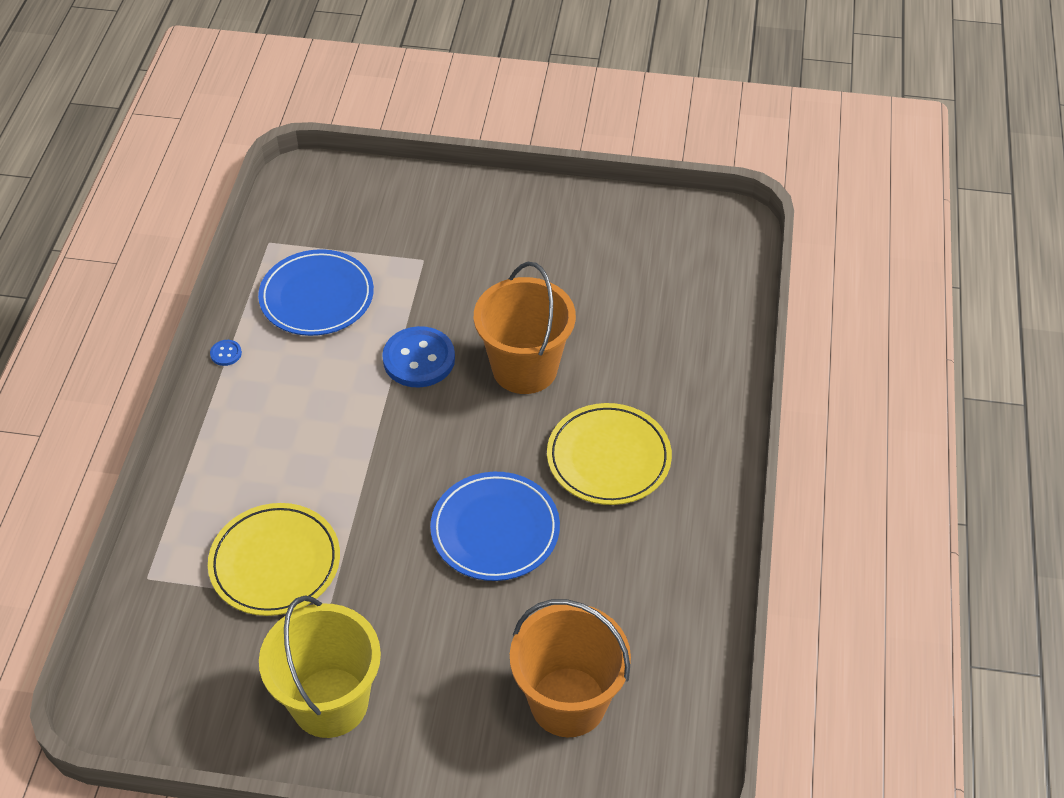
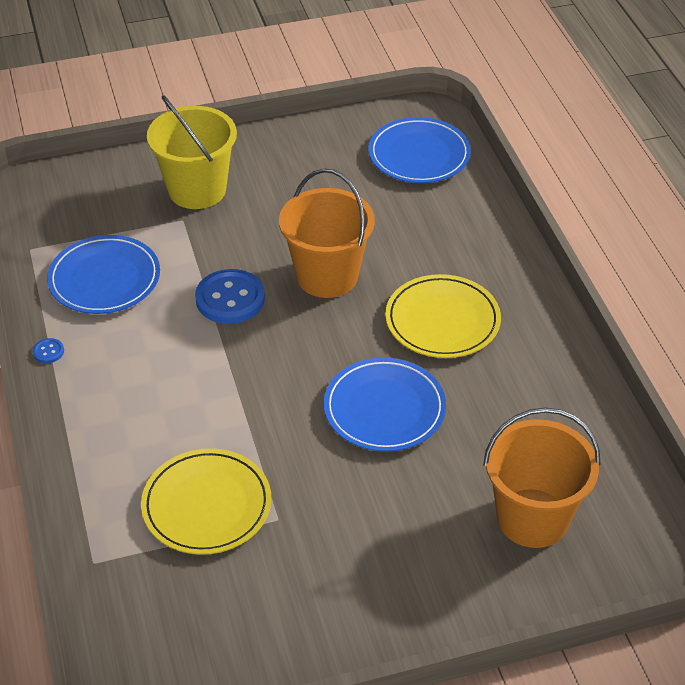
camera: 25 degrees left, 5 degrees down
yellow bucket [259,595,381,738] -> yellow bucket moved to [147,95,237,209]
none -> blue plate [368,117,471,183]

